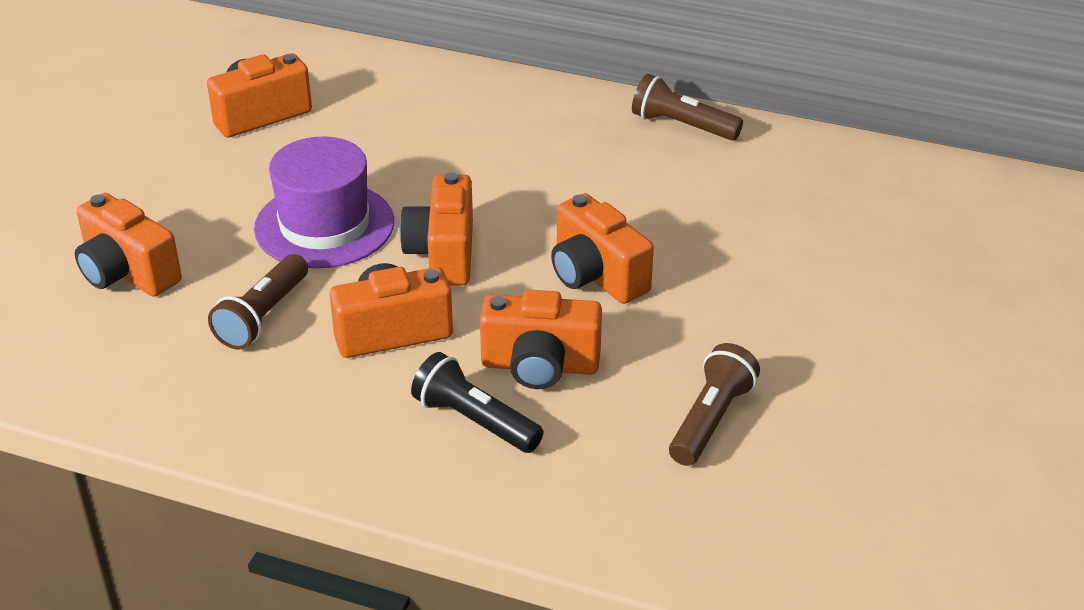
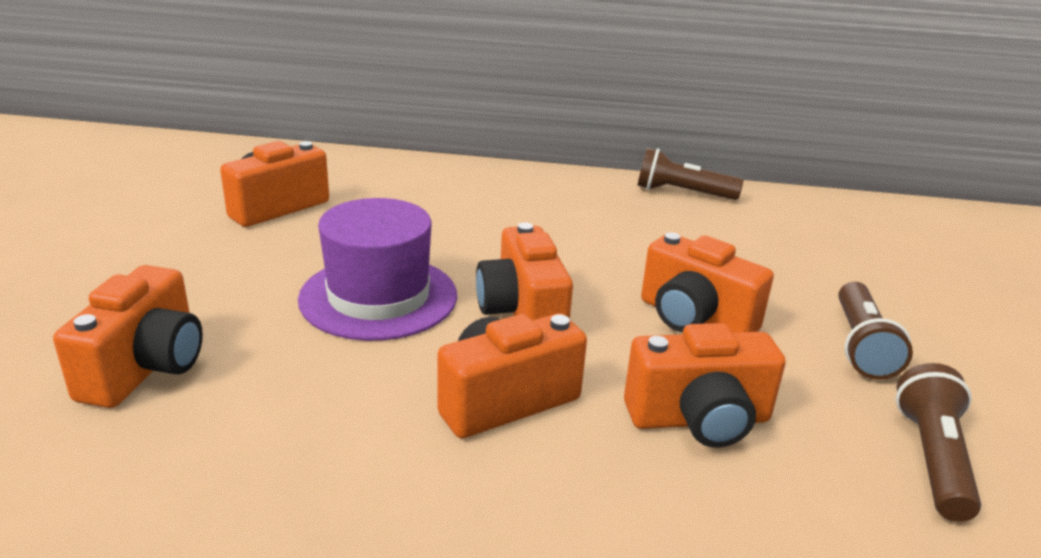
camera: 15 degrees left, 10 degrees down
orange camera [75,193,182,297] -> orange camera turned 105 degrees counterclockwise [53,265,203,408]
brown flashlight [208,254,308,349] -> brown flashlight moved to [838,282,913,380]
black flashlight [411,352,544,453] -> none

